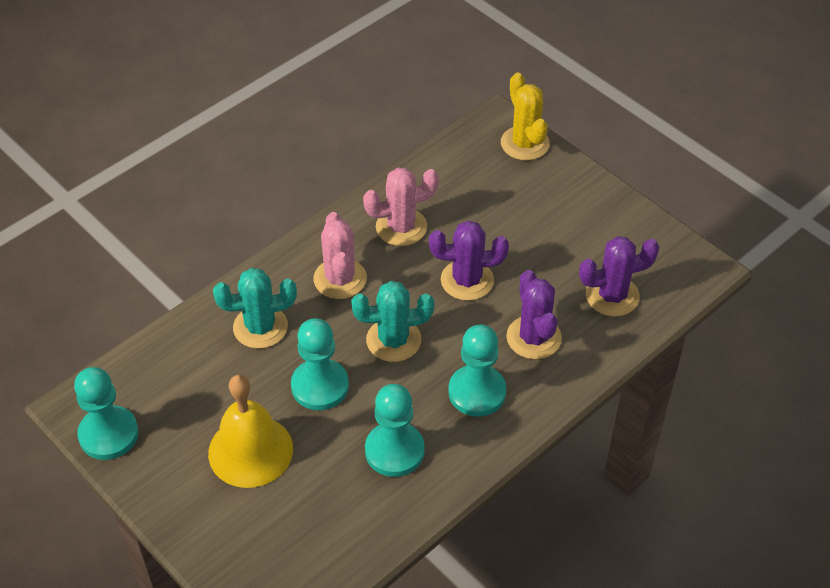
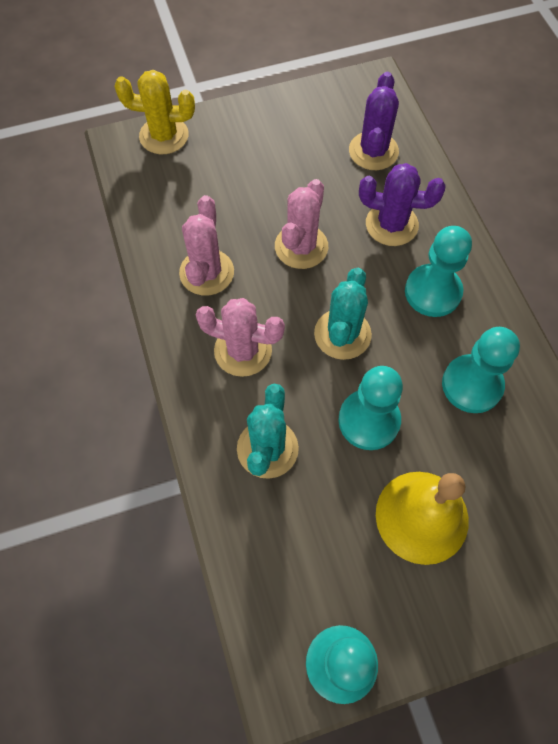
camera: 65 degrees left, 15 degrees up
purple cactus [429,221,509,301] -> pink cactus [275,179,328,269]

